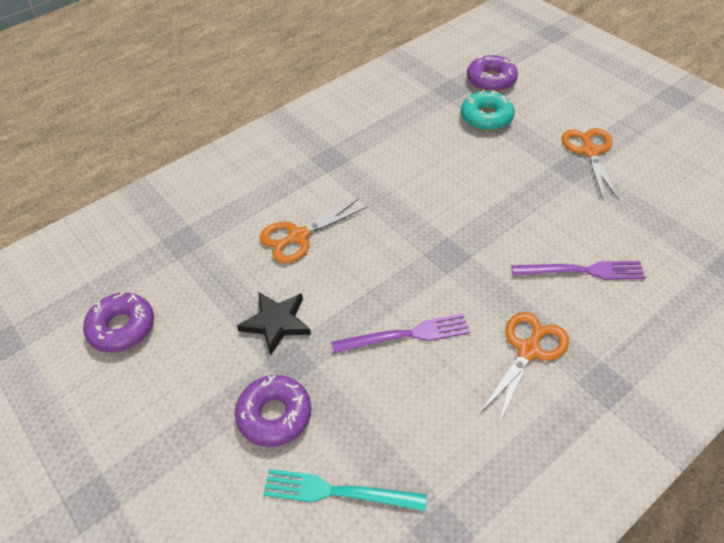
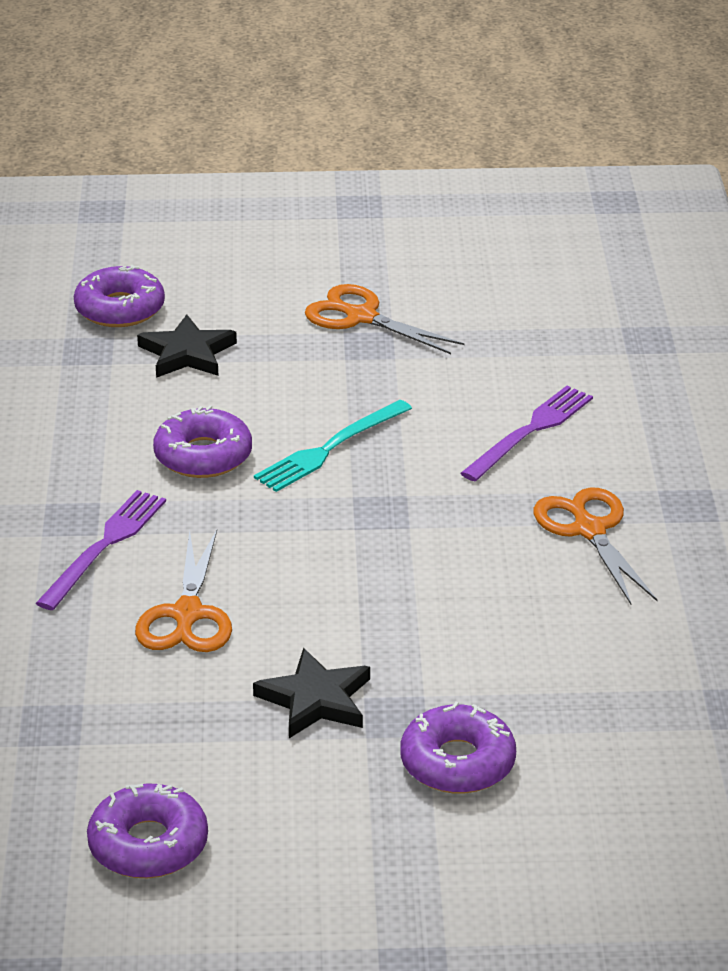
camera: 55 degrees left, 15 degrees down
turquoise fork [263,469,427,511] -> turquoise fork moved to [254,400,412,492]
purple fork [331,313,470,354] -> purple fork moved to [36,490,166,610]
turquoise donut [461,90,515,131] -> black star [137,314,237,378]
none -> purple donut [153,405,252,478]

